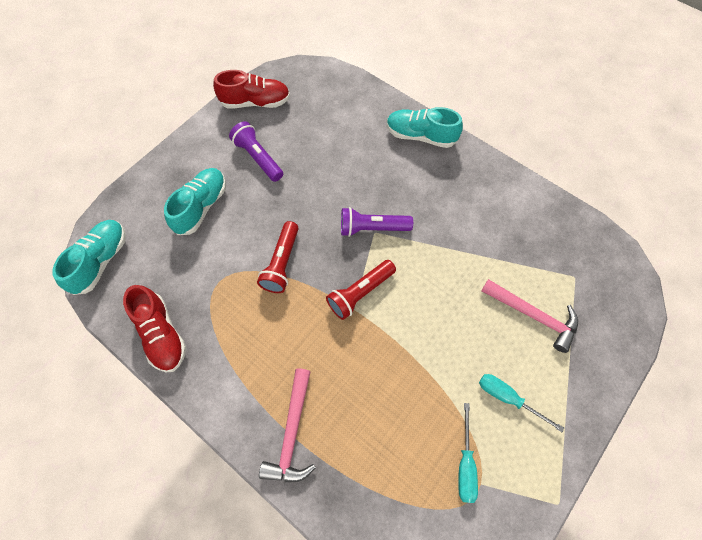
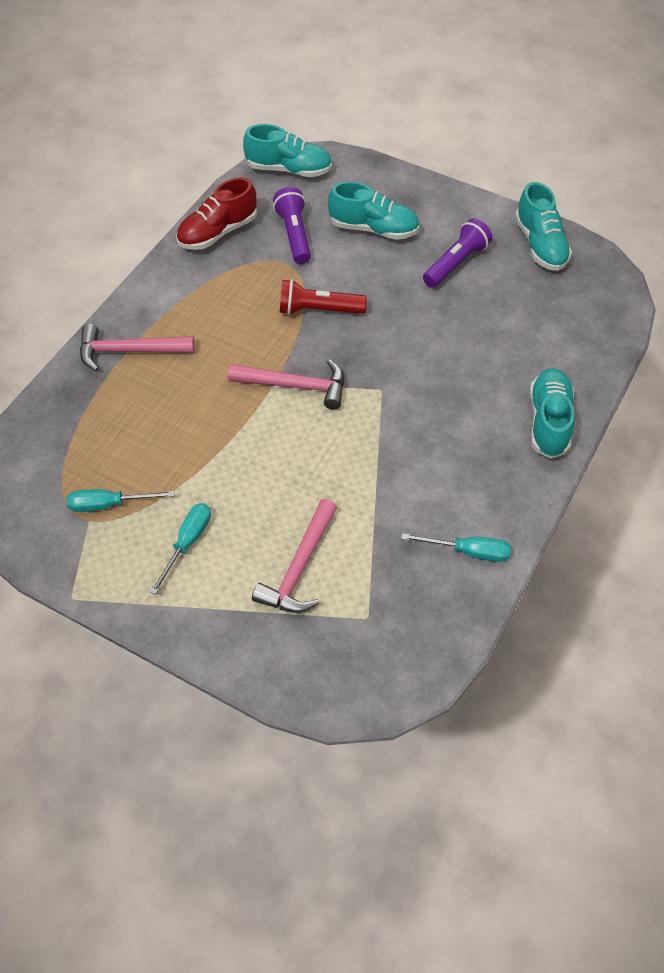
camera: 80 degrees right, 10 degrees down
red shoe [213,70,290,109] -> turquoise shoe [515,182,572,271]
red flashlight [326,260,396,320] -> pink hammer [228,359,344,410]
purple flashlight [341,207,413,237] -> purple flashlight moved to [273,187,311,264]
none -> turquoise screwdriver [401,533,511,562]

